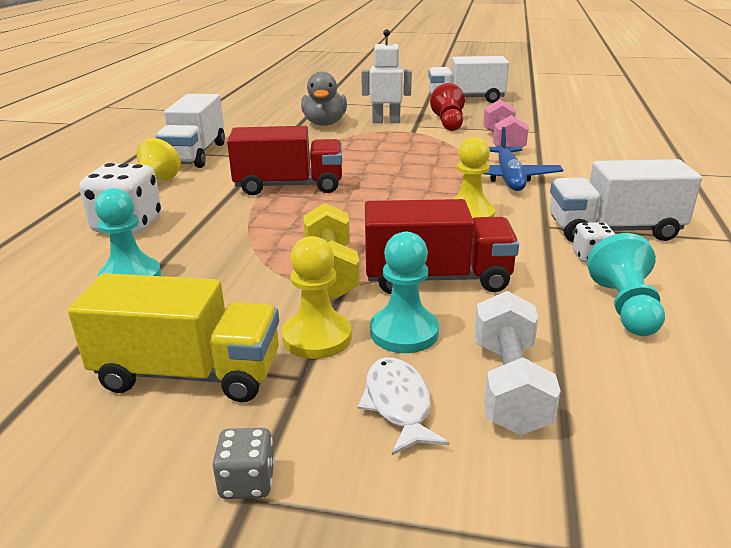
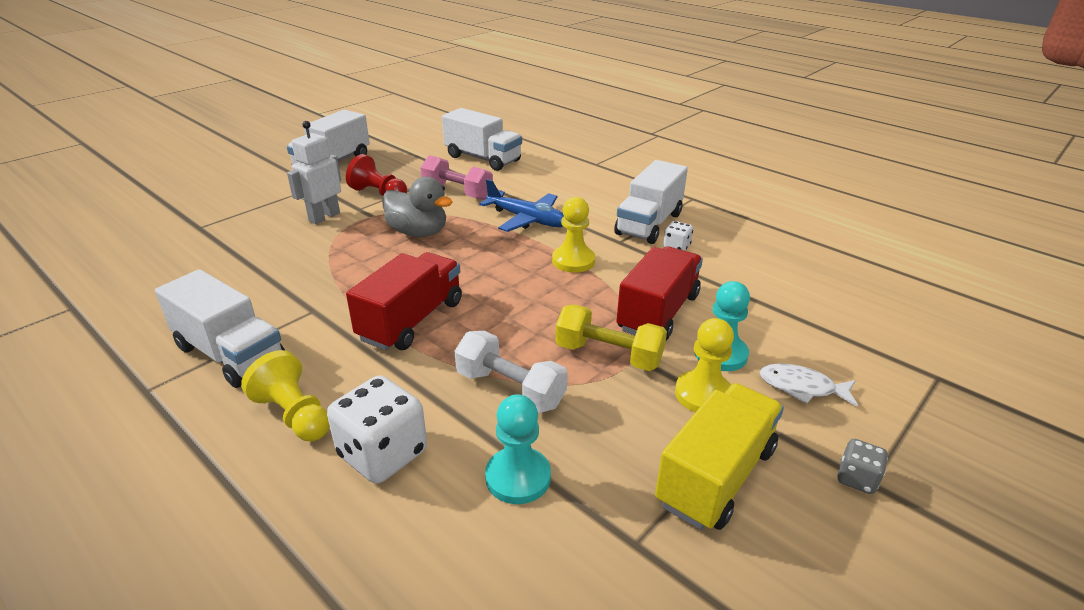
camera: 60 degrees left, 5 degrees up
grey duck [301,71,347,126] -> grey duck moved to [382,177,453,237]
white dumbbell [474,291,561,435] -> white dumbbell moved to [455,331,568,413]
turquoise pawn [587,233,665,336] -> none
none -> white truck [442,108,522,171]

